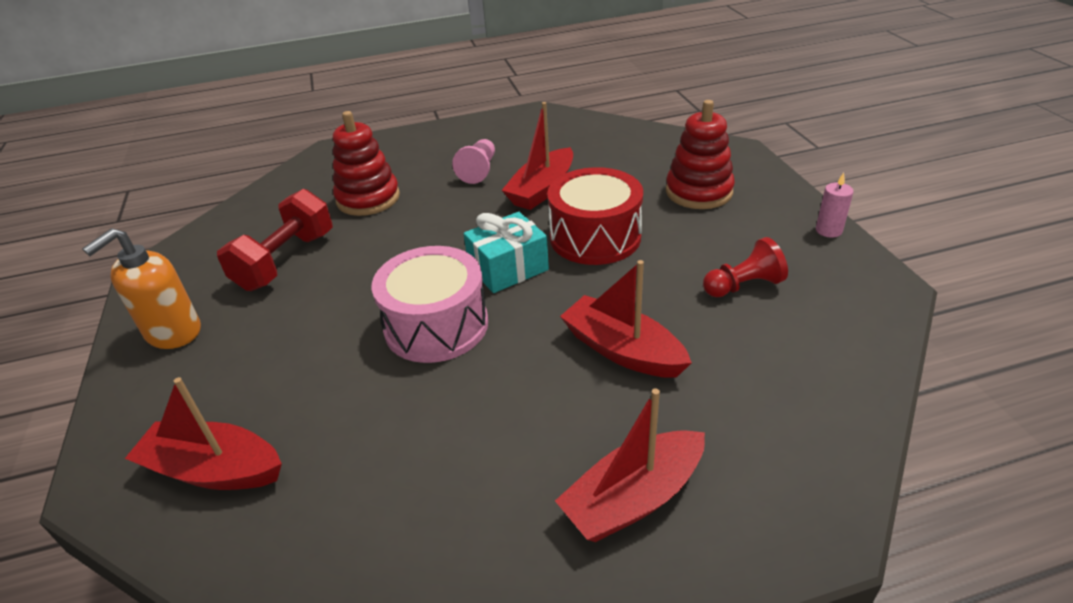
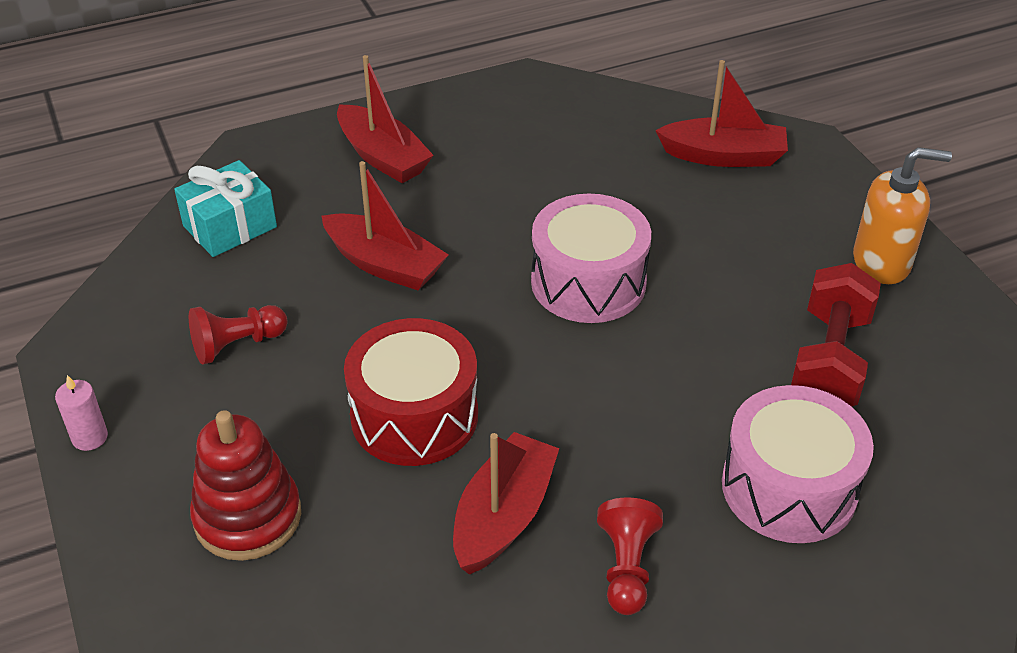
camera: 170 degrees right, 5 degrees up
orange soap dispenser [82,228,201,349] -> orange soap dispenser turned 60 degrees clockwise [853,147,952,284]
red stacking toy [333,111,400,216] -> pink drum [722,385,874,543]
pink pawn [452,139,495,184] -> red pawn [597,497,663,615]
turquoise gift [463,212,549,293] -> turquoise gift moved to [174,160,277,257]
red boat [555,388,705,542] -> red boat turned 90 degrees clockwise [337,55,434,183]

